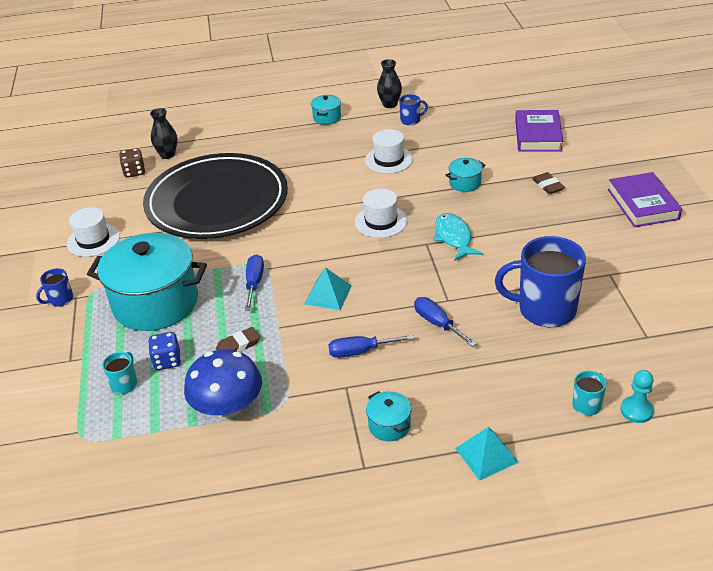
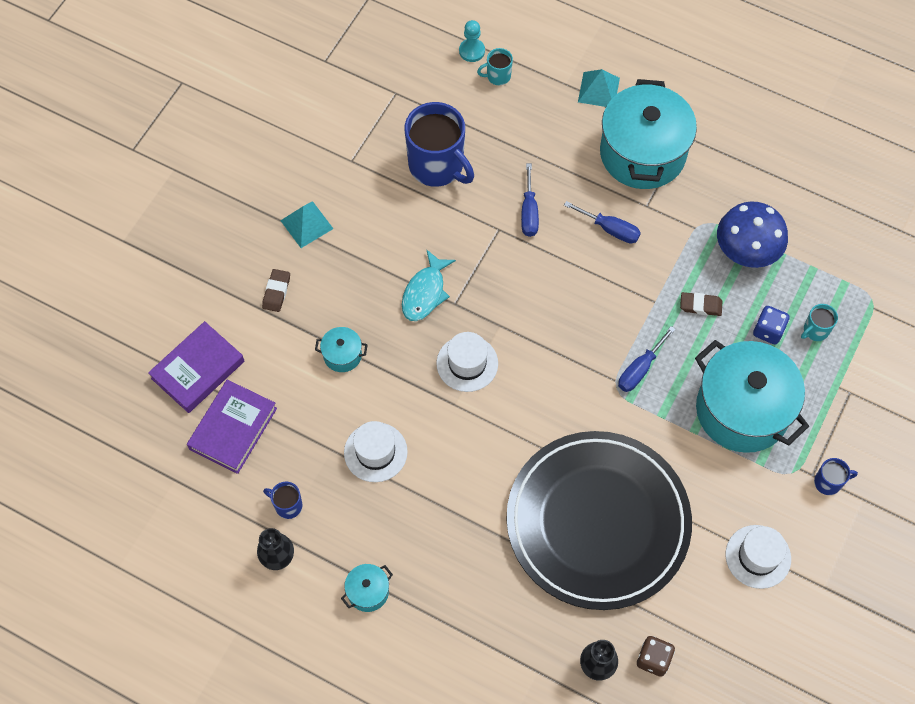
camera: 145 degrees left, 25 degrees up
turquoise pyramid [305,267,352,310] -> turquoise pyramid moved to [280,201,333,248]
turquoise pot [366,391,412,441] -> turquoise pot [600,79,697,189], size x2.39
purple book [608,172,682,227] -> purple book moved to [187,380,277,474]

